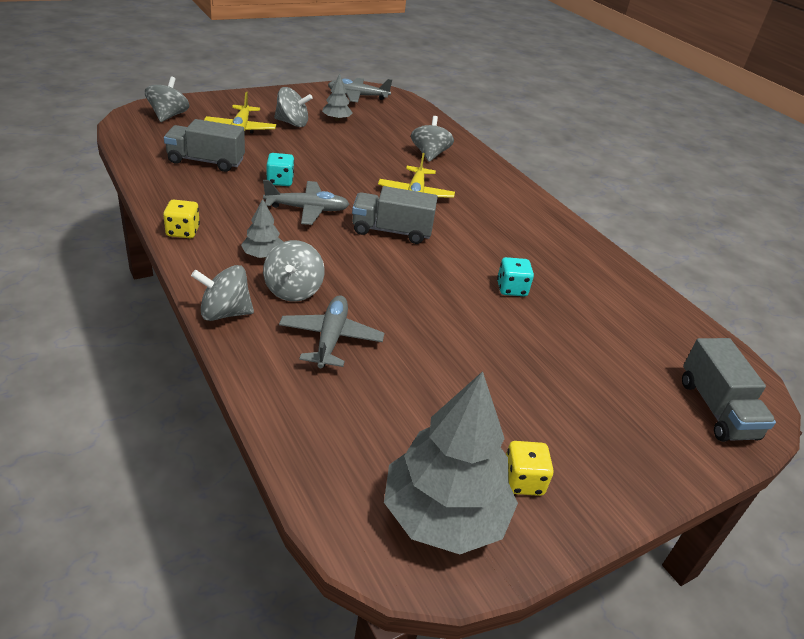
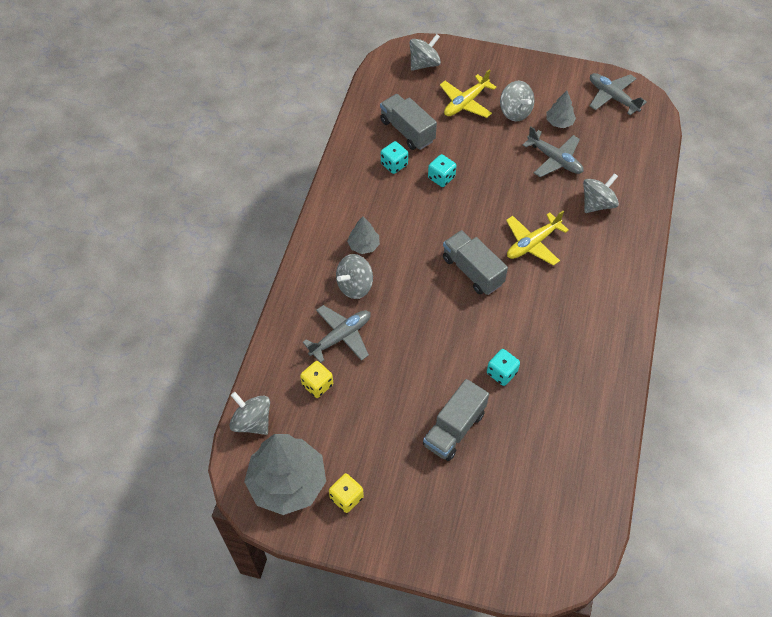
camera: 50 degrees right, 20 degrees up
yellow dice [163,200,200,238] -> yellow dice moved to [300,361,333,398]
grey spinning top [191,265,254,321] -> grey spinning top moved to [229,392,270,435]
grey plane [263,180,350,225] -> grey plane moved to [523,126,583,177]
grey truck [682,338,776,442] -> grey truck moved to [423,379,489,461]
none -> turquoise dice [381,141,408,174]

